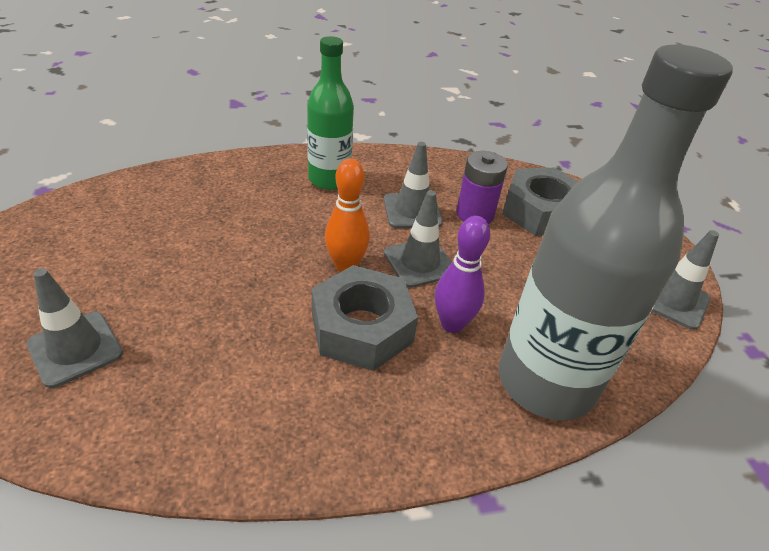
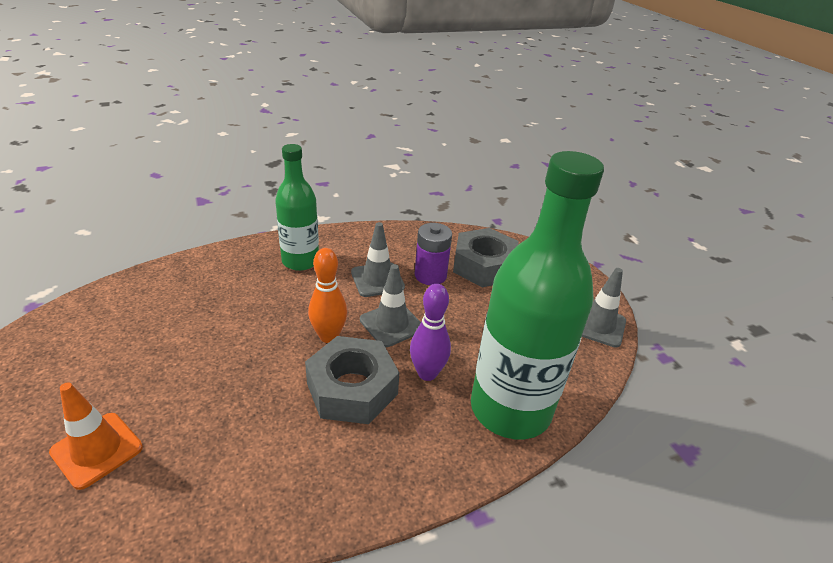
camera: 10 degrees left, 5 degrees down
grey traffic cone [26,268,123,388] -> orange traffic cone [49,382,143,490]
grey bottle [499,45,733,420] -> green bottle [471,151,604,439]

